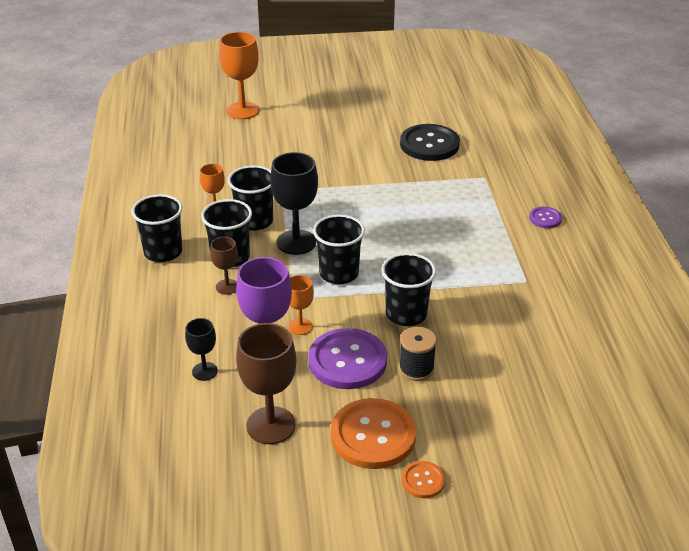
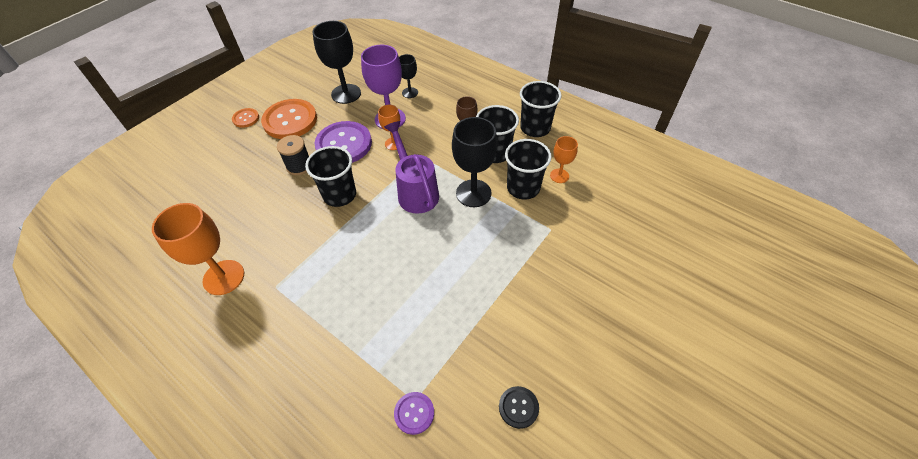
camera: 135 degrees right, 15 degrees up
orange goblet [219,32,259,119] -> orange goblet moved to [152,203,244,295]
brown goblet [236,323,297,444] -> black goblet [312,21,361,104]
black cup [313,215,365,284] -> purple watering can [384,121,439,214]
black button [400,124,460,161] -> black button [499,386,539,429], size x0.49
purple button [529,207,562,228] -> purple button moved to [394,392,434,435]

